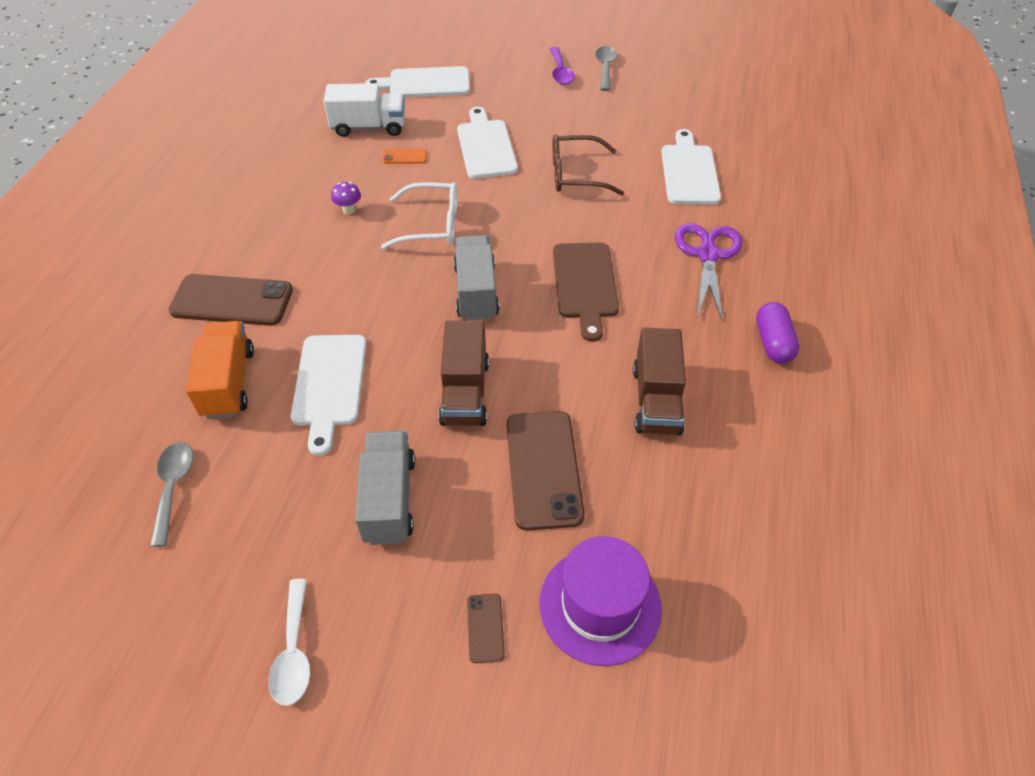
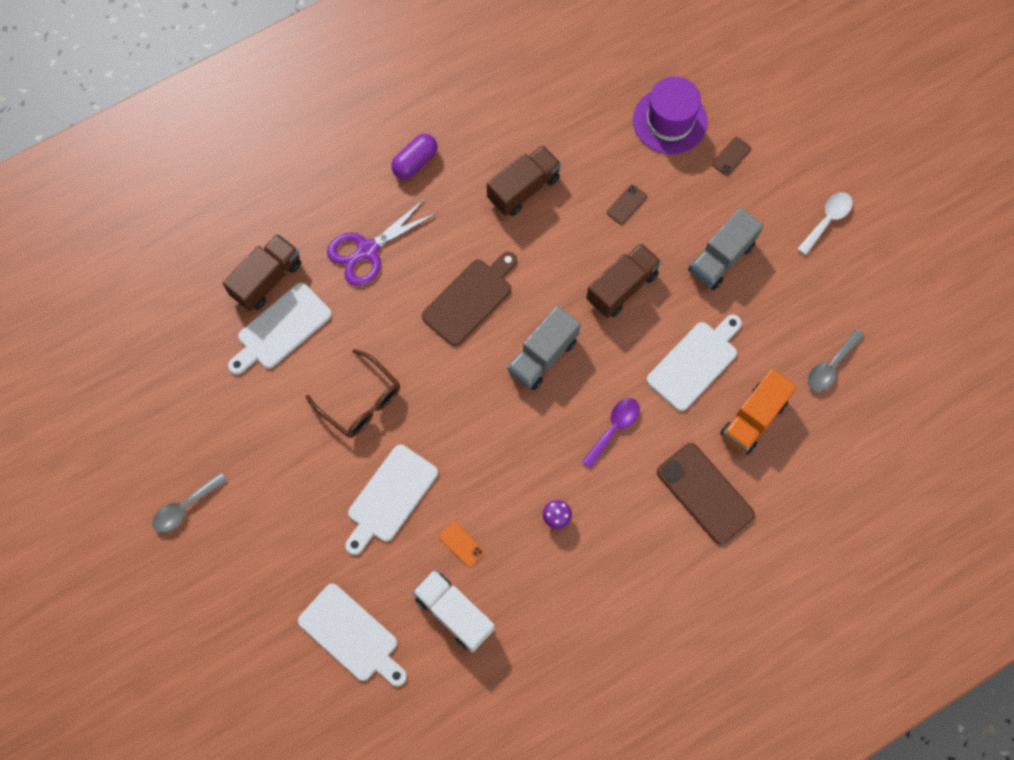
camera: 135 degrees left, 20 degrees up
white glasses [381,182,457,249] -> none
brown phone [506,411,585,531] -> brown phone [607,185,647,225], size x0.45
purple spoon [550,47,575,85] -> purple spoon moved to [582,398,640,469]
none -> brown truck [223,234,301,311]

